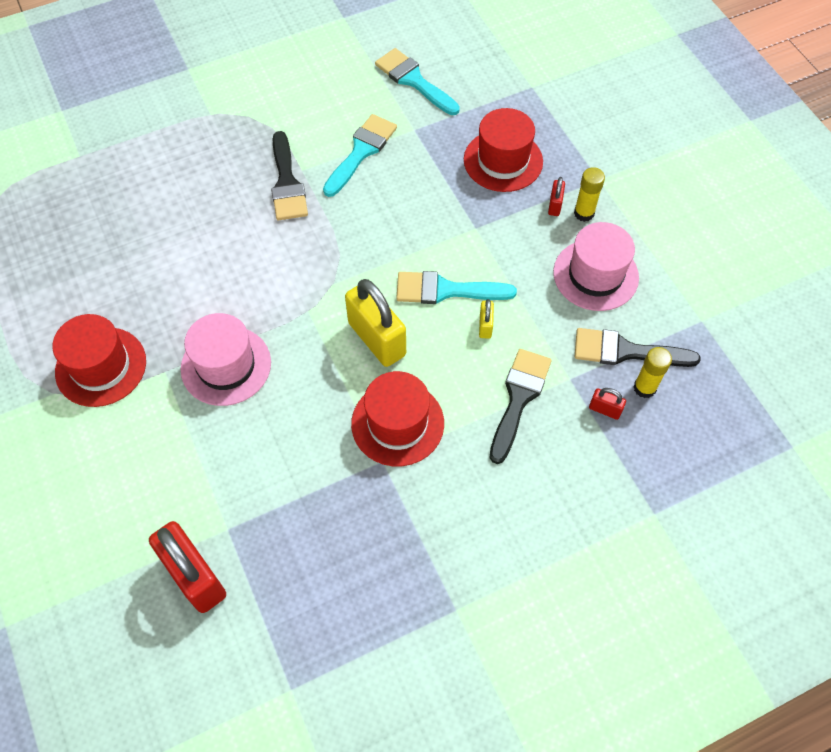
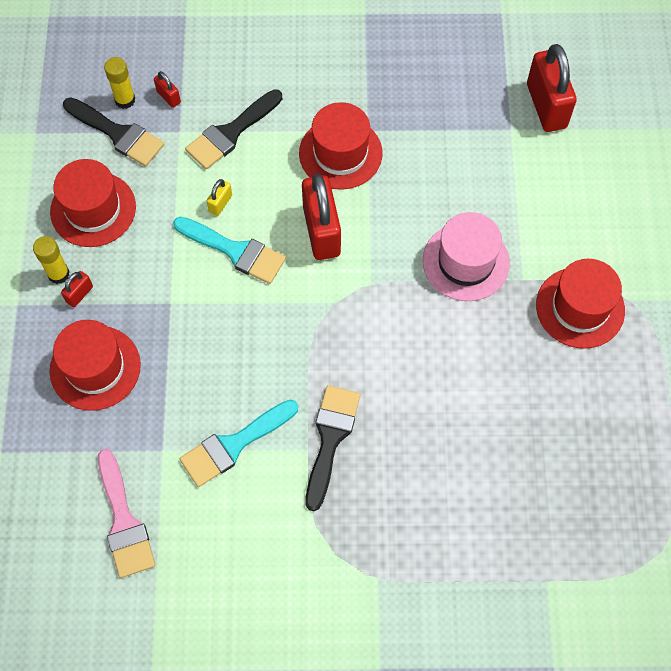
camera: 155 degrees left, 5 degrees up
yellow padlock [345,279,406,367] -> red padlock [302,173,341,260]
turquoise brush [375,48,460,115] -> pink brush [98,449,155,578]
pink hat [553,222,639,311] -> red hat [50,159,136,247]

